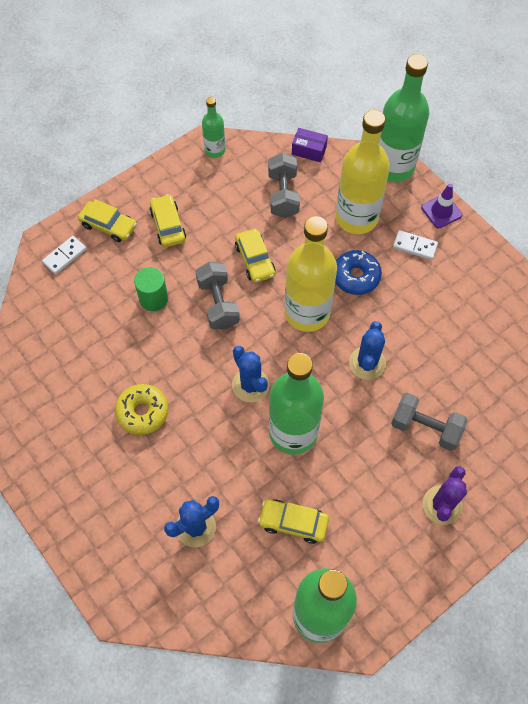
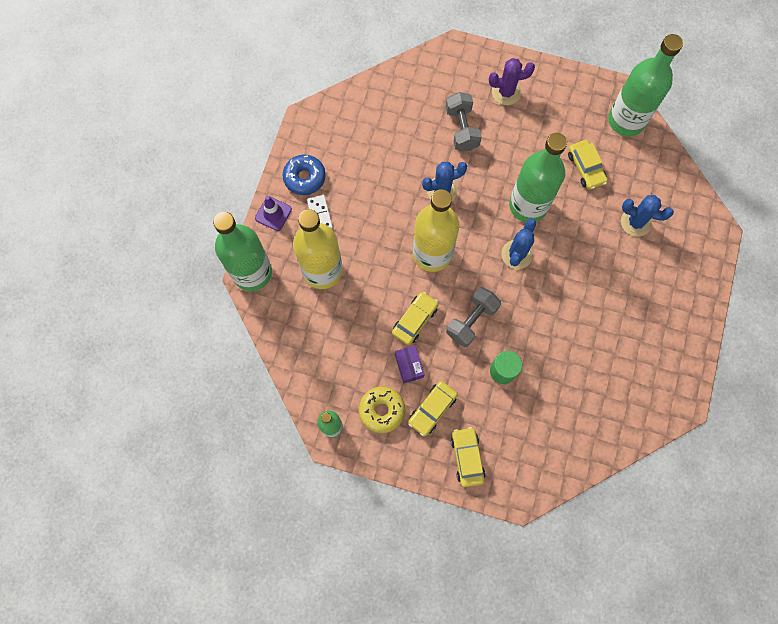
camera: 125 degrees left, 10 degrees up
white domino [42,236,87,274] -> none
yellow donut [115,384,168,435] -> yellow donut moved to [359,386,405,433]
grey dumbbell [268,153,300,218] -> none
purple box [292,128,328,162] -> purple box moved to [395,345,425,383]
blue donut [335,250,382,295] -> blue donut moved to [283,155,326,195]

